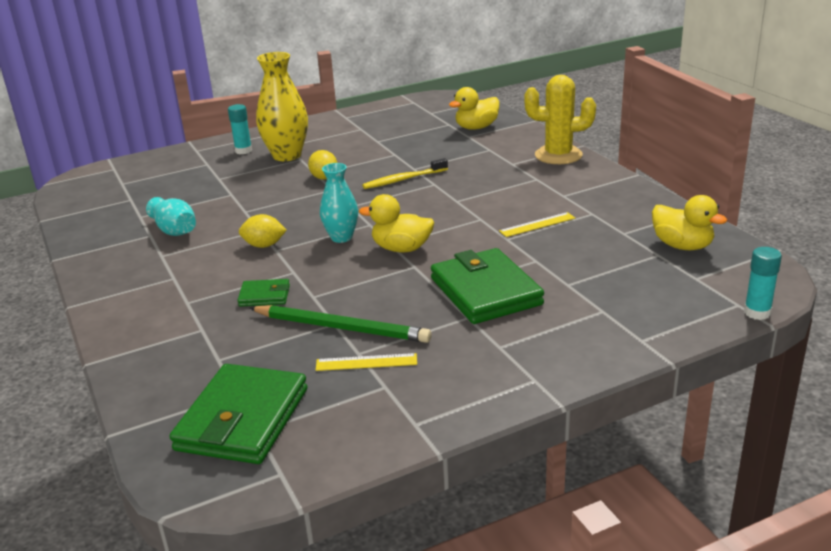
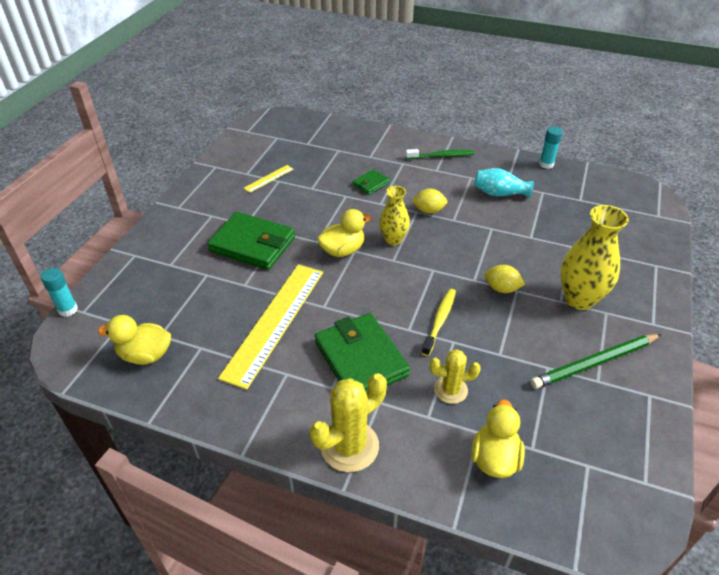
camera: 135 degrees right, 15 degrees up
green wallet [169,364,307,464] -> green wallet moved to [315,313,410,392]
turquoise glue stick [228,104,252,154] -> turquoise glue stick moved to [539,127,563,169]
yellow lemon [239,214,287,248] -> yellow lemon turned 45 degrees clockwise [411,189,448,214]
green pencil [249,305,432,343] -> green pencil moved to [530,334,661,389]
turquoise vase [320,163,358,243] -> yellow vase [379,186,410,245]
yellow ruler [499,212,575,237] -> yellow ruler [218,264,323,390], size x2.32
none -> green toothbrush [406,149,475,159]
none -> yellow cactus [430,349,481,404]

